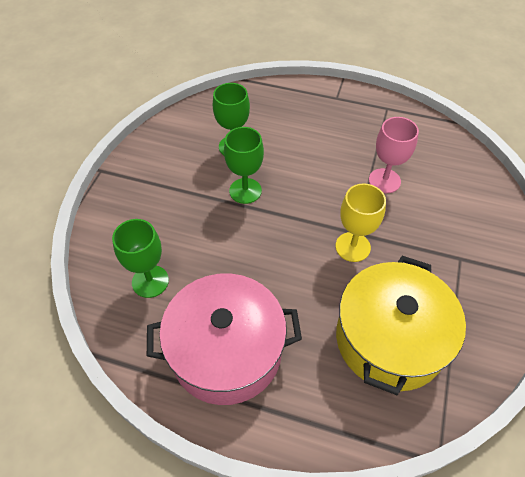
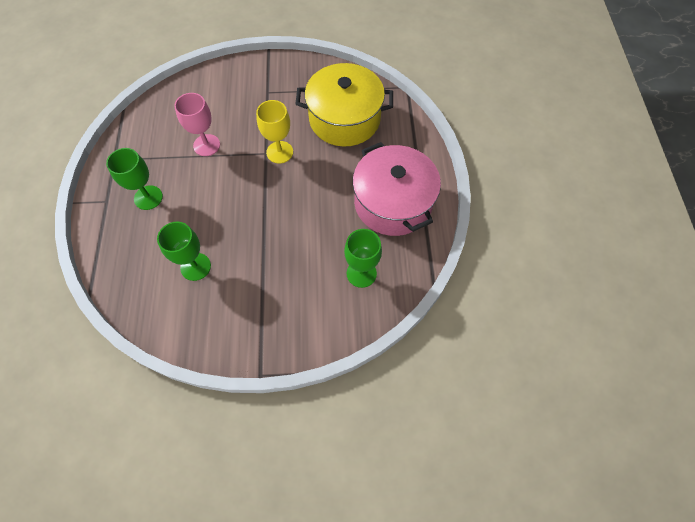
camera: 110 degrees left, 10 degrees up
green goblet [224,127,264,204] -> green goblet moved to [106,148,163,210]

